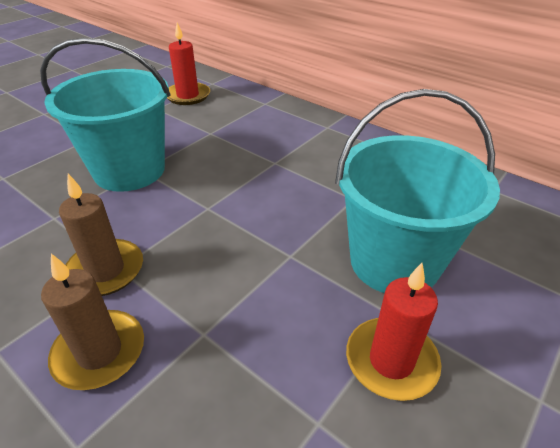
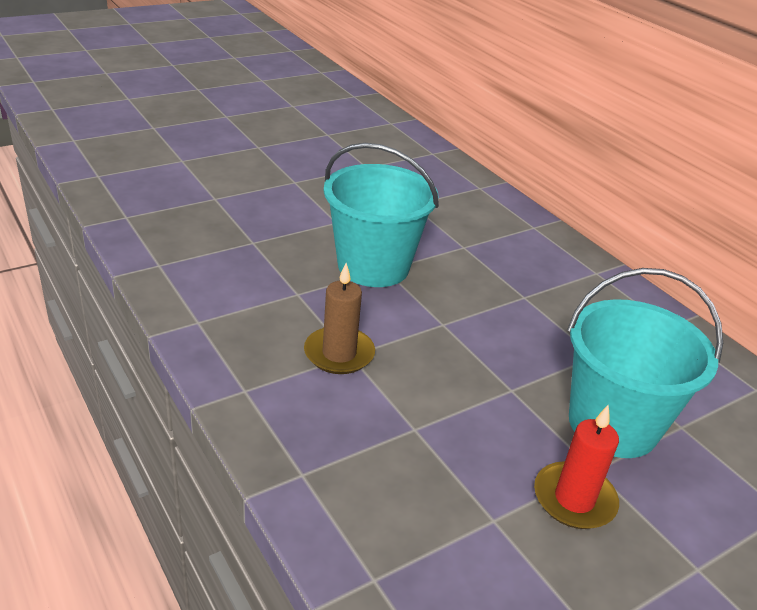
camera: 15 degrees right, 5 degrees down
brown candle [41,253,144,390] -> none
red candle [167,23,210,105] -> none

